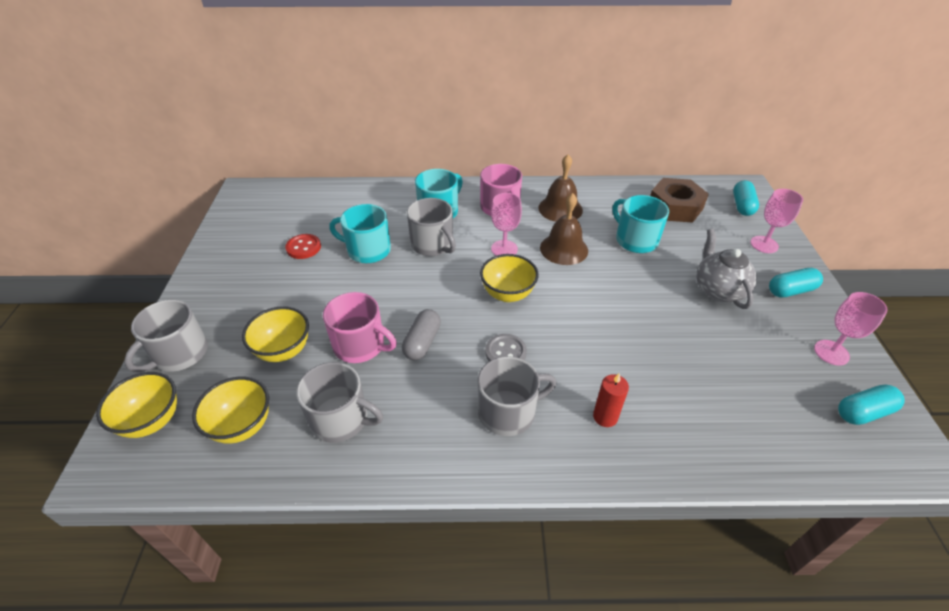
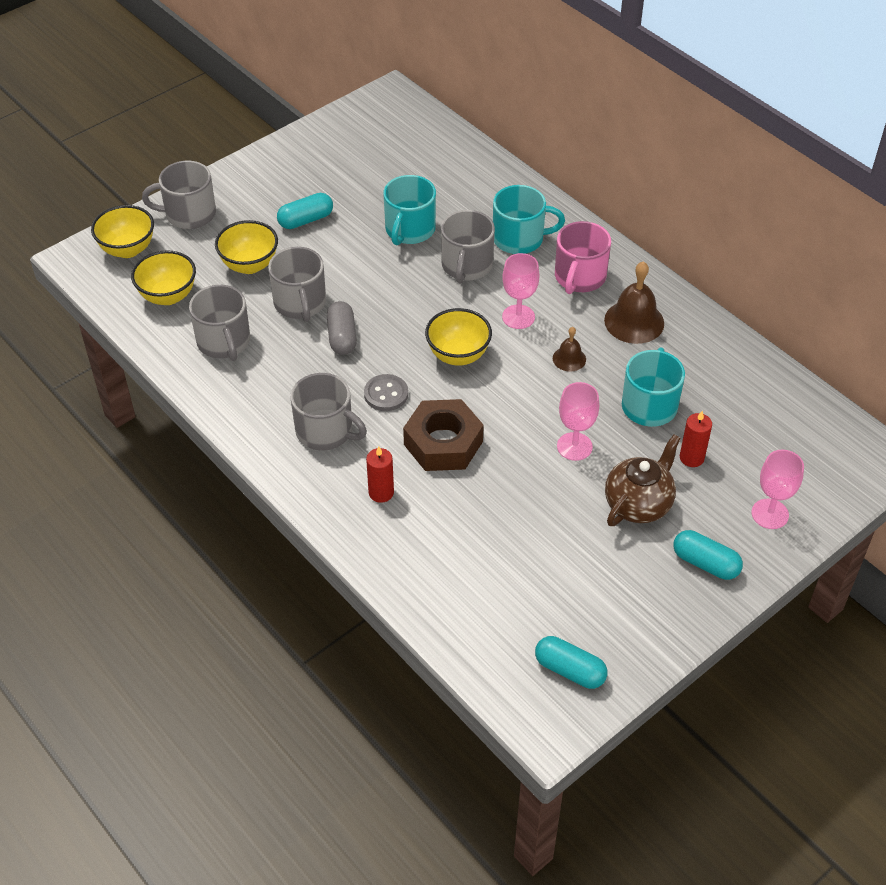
camera: 50 degrees right, 5 degrees up
red button [285,234,321,259] -> none
pink mug [323,292,397,363] -> grey mug [268,247,326,322]
turquoise mug [329,204,391,263] -> turquoise mug turned 135 degrees counterclockwise [383,175,436,245]
grey capsule [402,309,441,360] -> grey capsule turned 75 degrees counterclockwise [327,301,357,355]
brown bell [540,193,588,265] -> brown bell [553,327,586,372], size x0.55
brown nut [650,178,709,223] -> brown nut moved to [403,399,484,471]
grey teapot [696,229,757,309] -> brown teapot [605,434,681,526]
turquoise capsule [733,180,759,216] -> turquoise capsule moved to [277,193,333,229]
pink goblet [814,292,888,365] -> pink goblet moved to [557,382,599,461]
none -> red candle [680,411,712,467]

